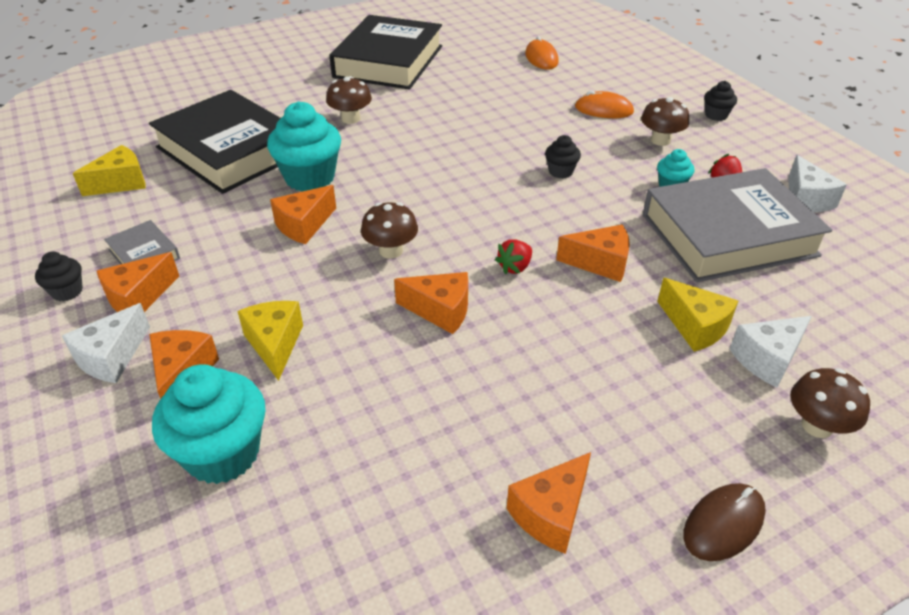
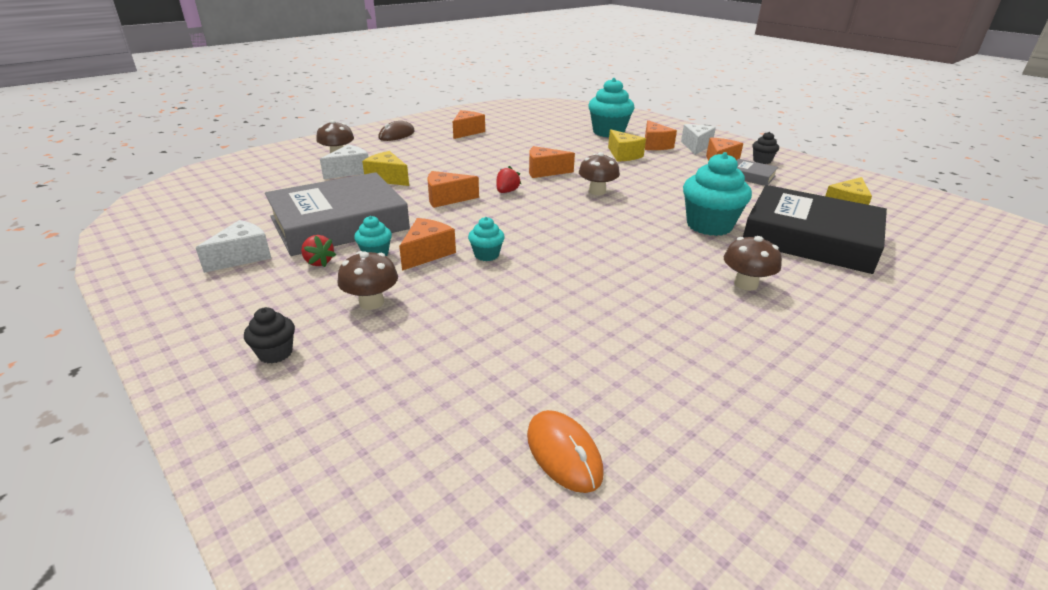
camera: 165 degrees right, 10 degrees down
orange cheese [270,185,336,244] -> orange cheese moved to [399,218,456,271]
black book [329,15,442,89] -> none
black cupcake [545,135,581,179] -> turquoise cupcake [468,217,505,261]
orange mouse [575,91,634,118] -> none
white cheese [788,155,847,212] -> white cheese turned 60 degrees clockwise [196,220,271,273]

